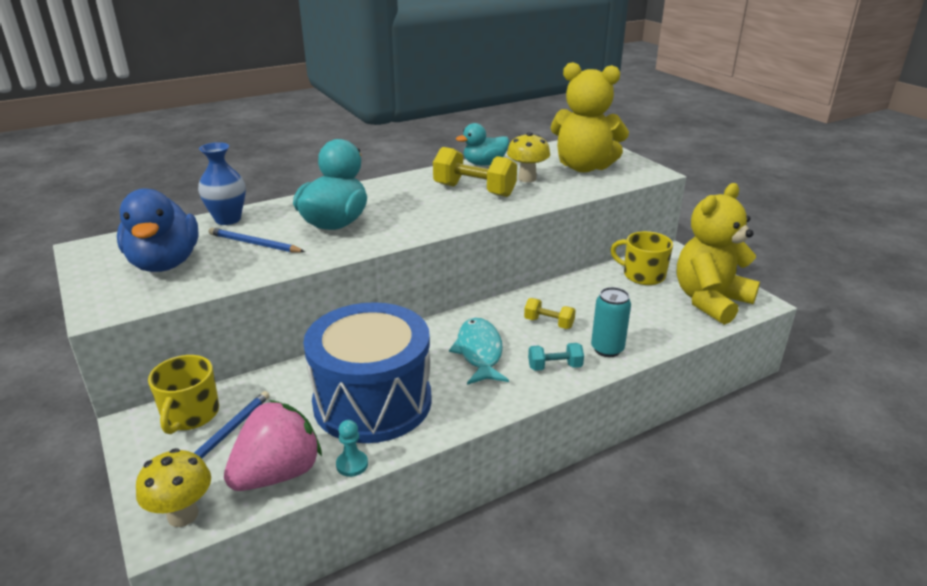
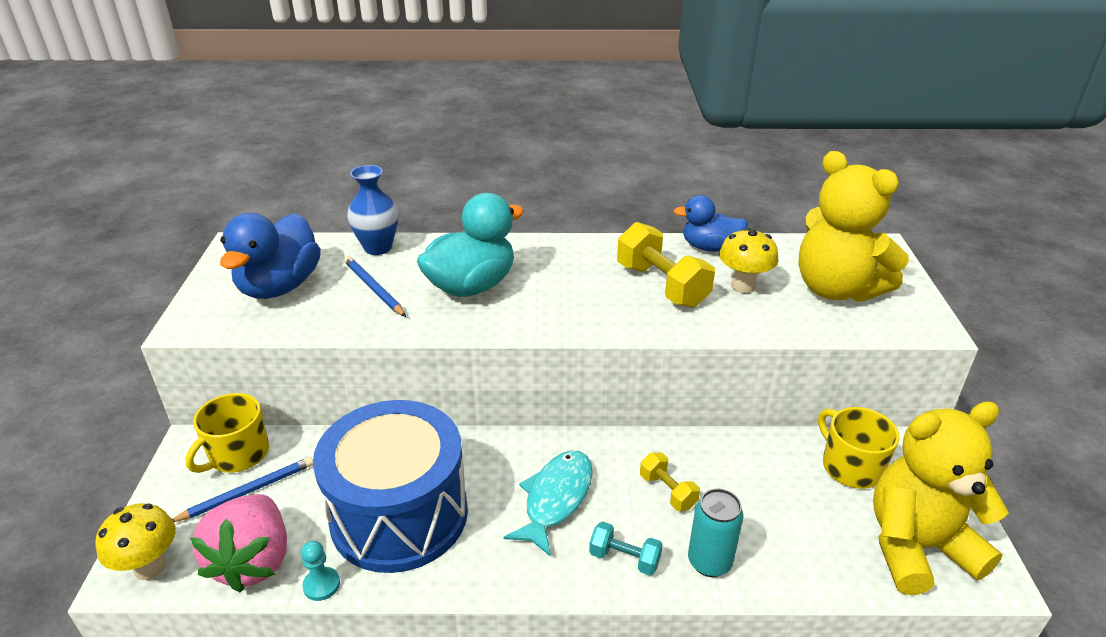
camera: 30 degrees right, 5 degrees up
pink strawberry [224,400,322,491] -> pink strawberry turned 105 degrees clockwise [190,494,287,592]
turquoise duck [456,123,509,165] -> blue duck [673,195,748,252]

